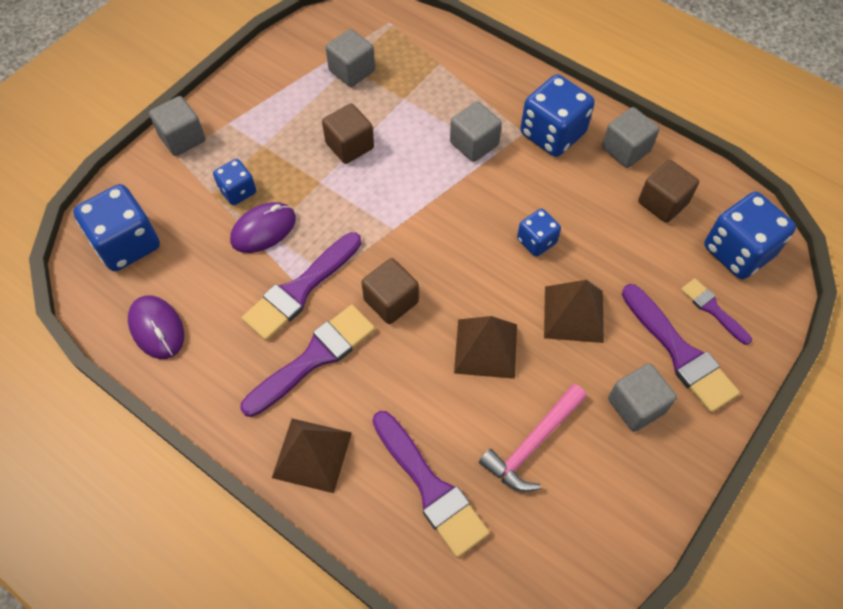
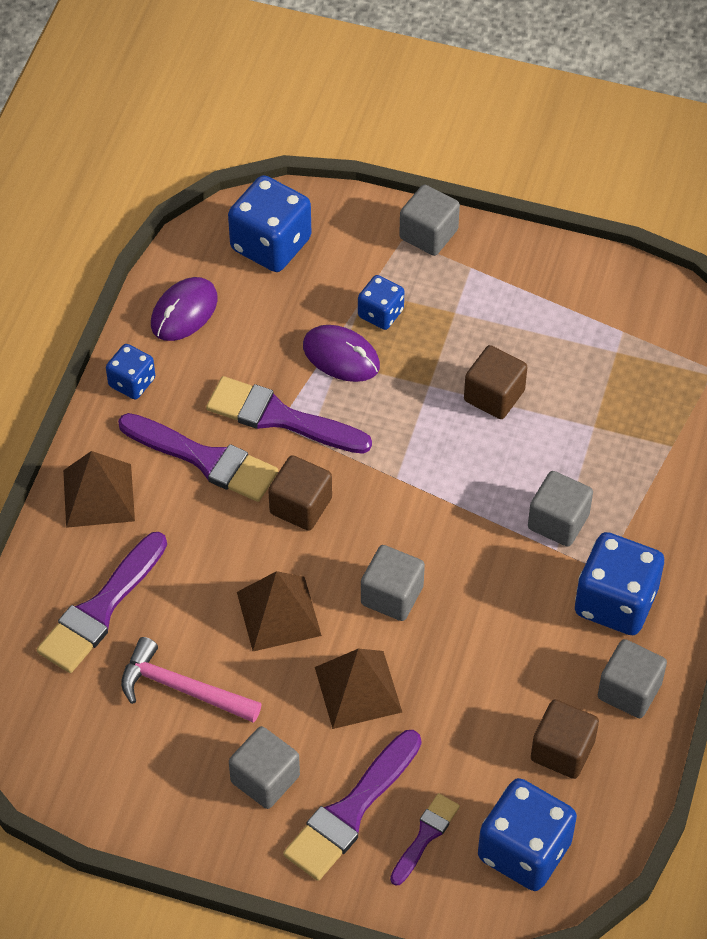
camera: 70 degrees right, 5 degrees down
grey cube [326,29,375,87] -> grey cube moved to [361,545,425,621]
blue dice [517,209,561,257] -> blue dice moved to [106,344,155,399]

